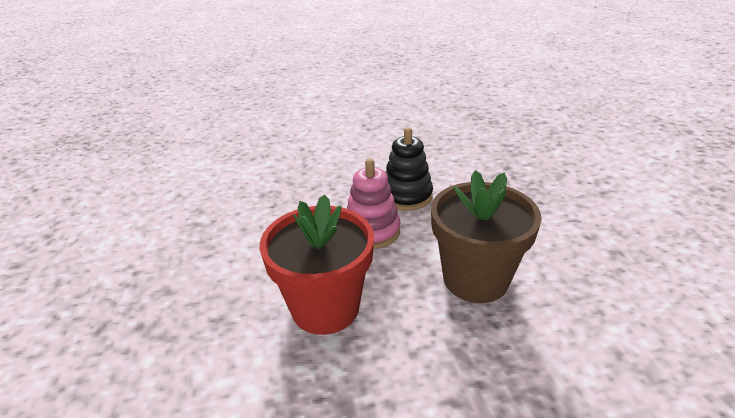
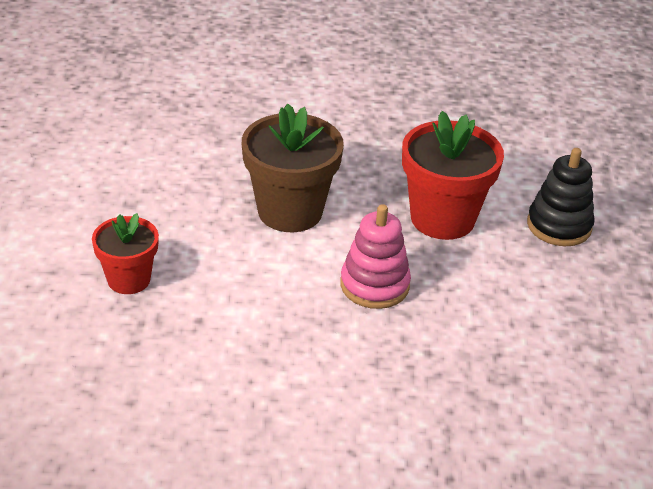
camera: 170 degrees left, 5 degrees up
black stacking toy [386,127,433,211] -> black stacking toy moved to [527,148,595,246]
none -> red flower pot [92,213,159,294]

